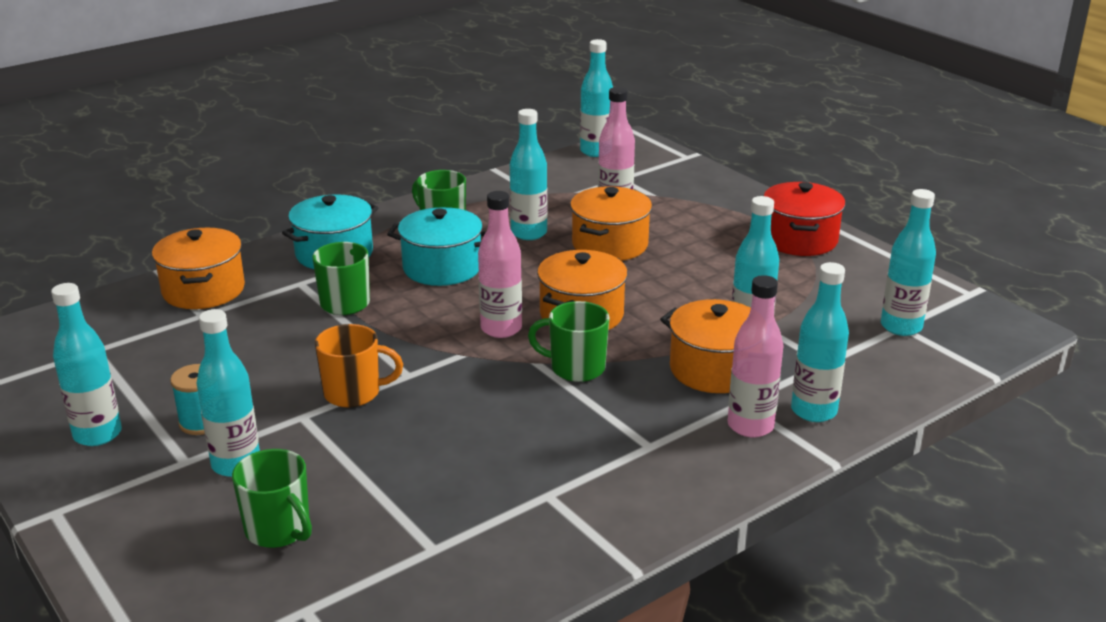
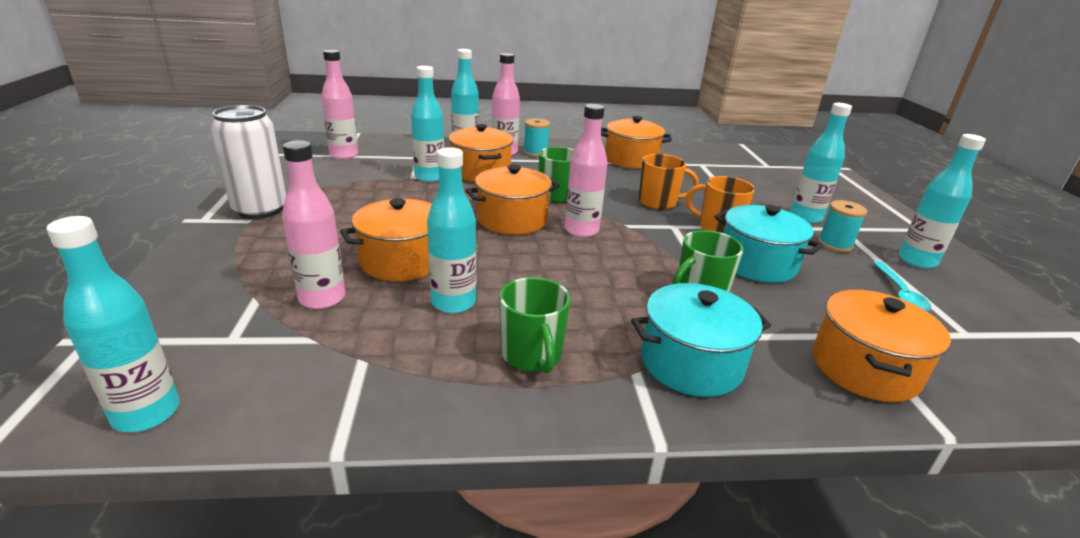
camera: 150 degrees left, 0 degrees up
green mug [232,449,312,548] -> none
turquoise pot [387,207,486,286] -> turquoise pot moved to [715,205,823,283]
red pot [764,182,846,256] -> white can [211,105,286,219]
turquoise bottle [881,189,936,336] -> pink bottle [321,50,358,159]
none -> turquoise spool [523,118,550,157]
none -> orange pot [601,116,672,169]
none -> orange mug [638,154,699,210]
none -> turquoise spoon [872,261,931,311]

